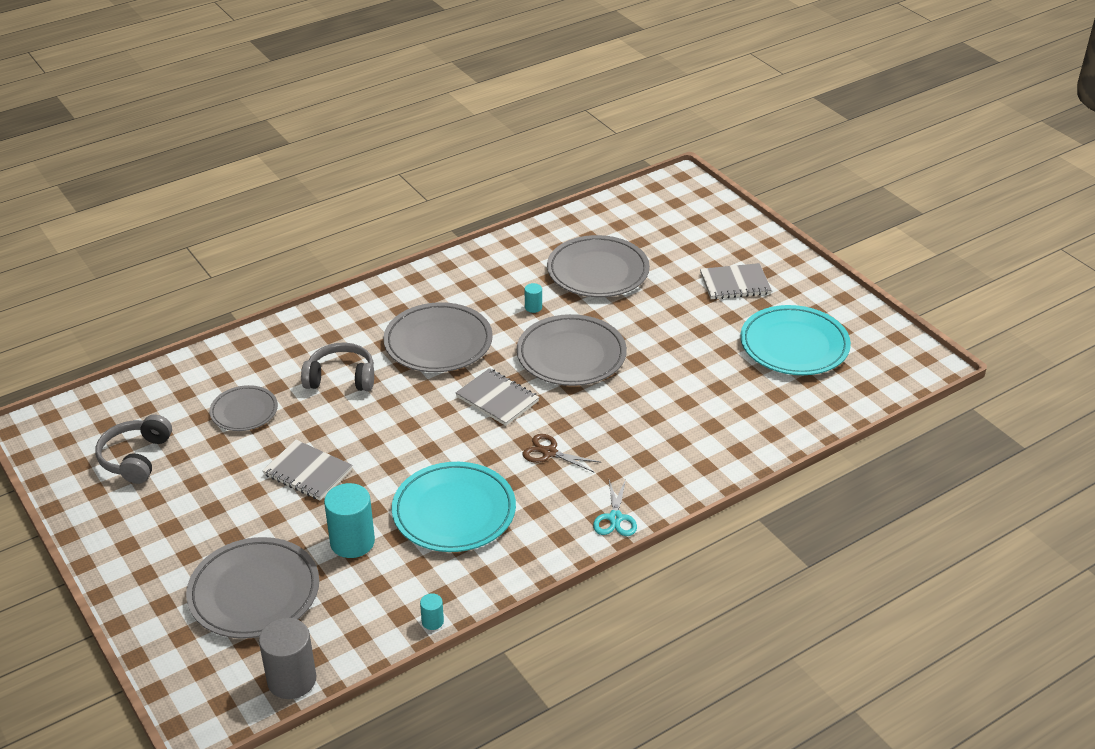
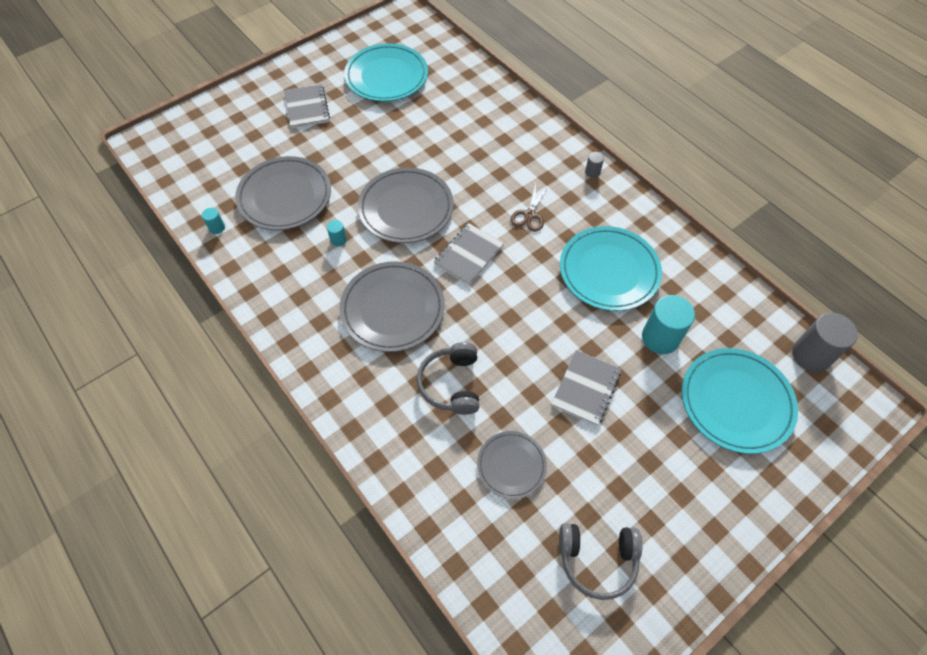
camera: 95 degrees left, 20 degrees up
grey plate [186,537,319,639] -> turquoise plate [682,348,798,454]
turquoise cylinder [420,593,444,630] -> turquoise cylinder moved to [202,208,225,234]
turquoise scissors [593,479,637,536] -> grey cylinder [585,152,604,178]

